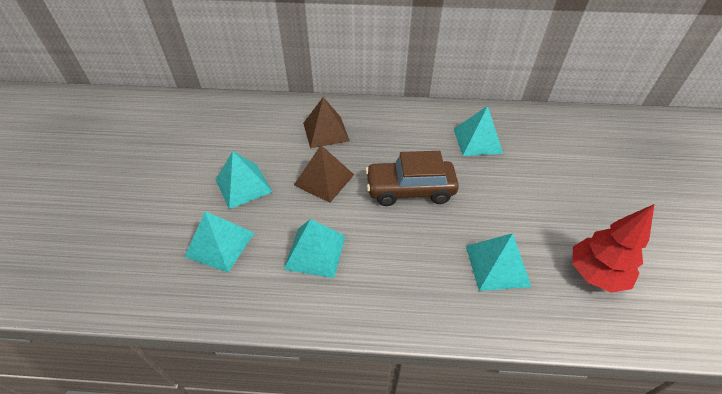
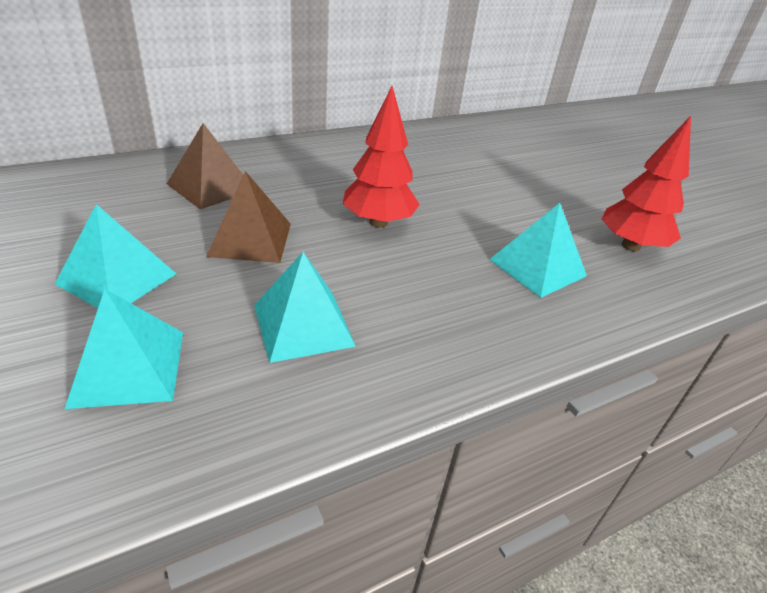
camera: 35 degrees left, 10 degrees down
brown car [365,151,459,206] -> red tree [343,86,420,228]
turquoise pyramid [454,106,503,156] -> none

